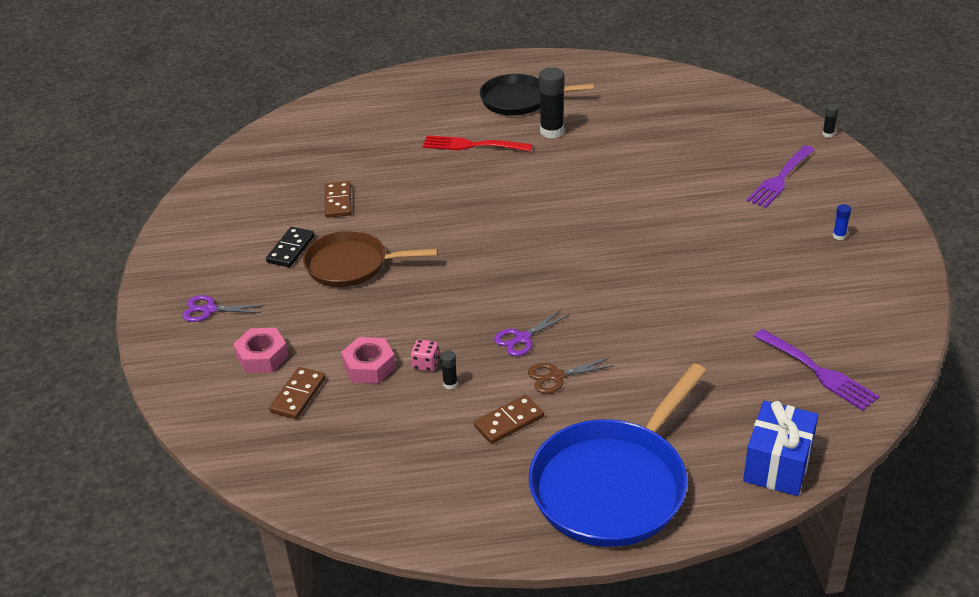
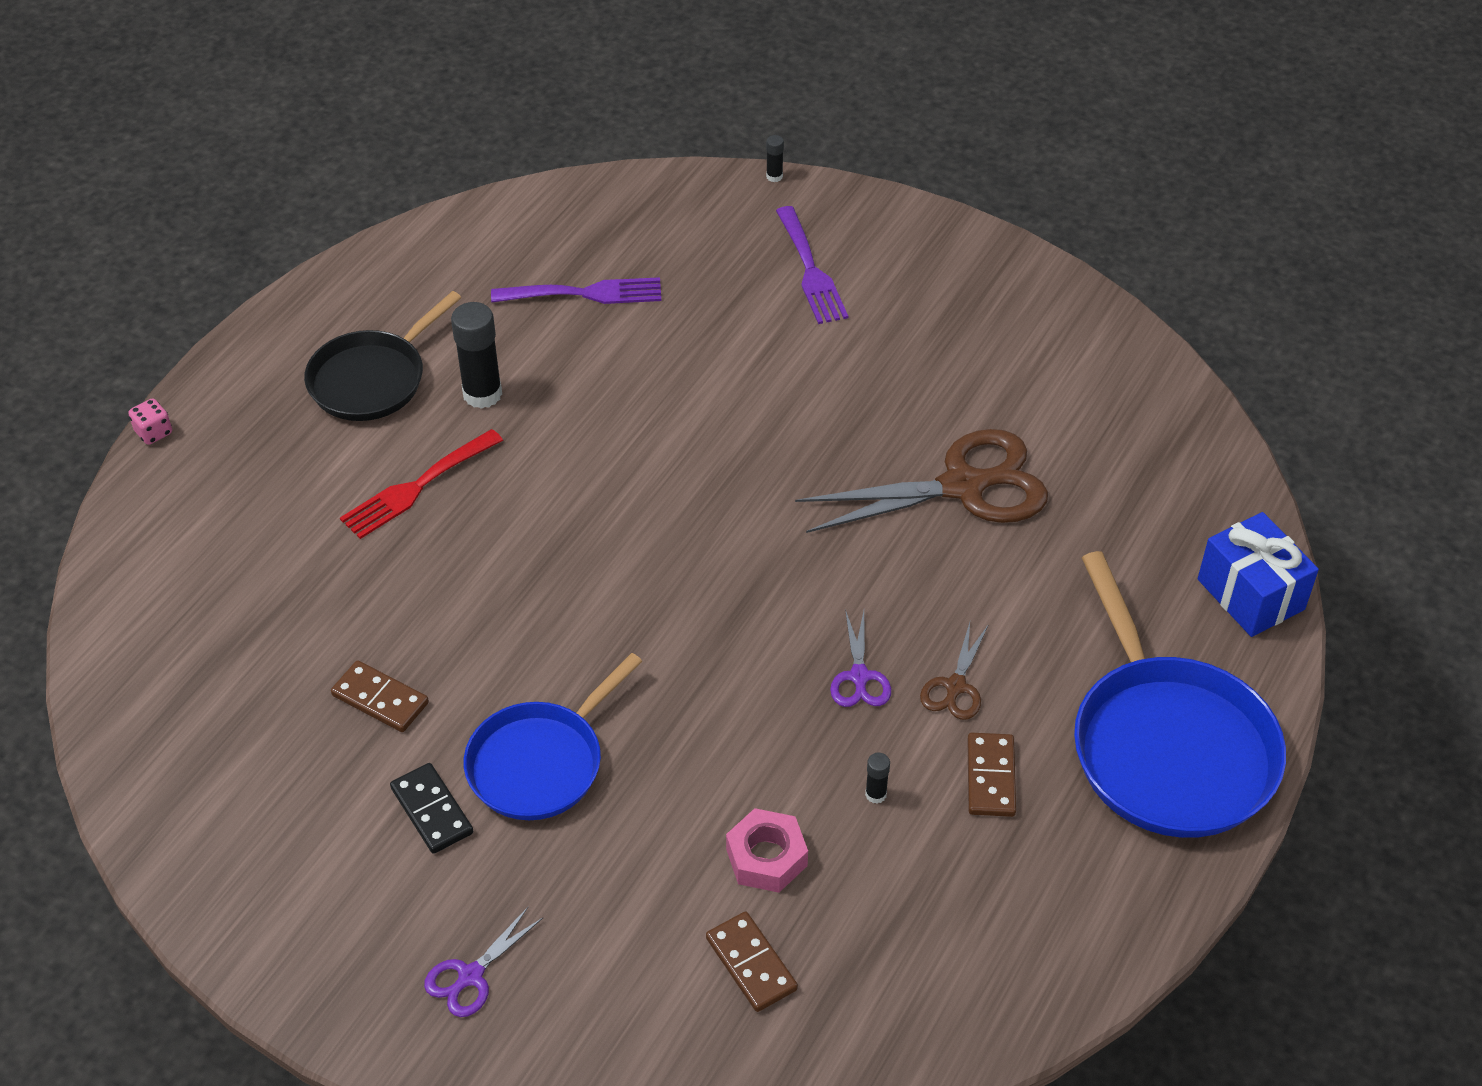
camera: 55 degrees left, 10 degrees up
pink nut [233,328,289,373] -> none
brown pan [303,231,438,287] -> blue pan [464,653,642,820]
pink dice [411,339,440,371] -> pink dice moved to [128,399,172,445]
purple fork [754,329,879,411] -> purple fork moved to [491,277,661,304]
blue glue stick [833,204,851,240] -> none
none -> brown scissors [795,429,1048,533]

